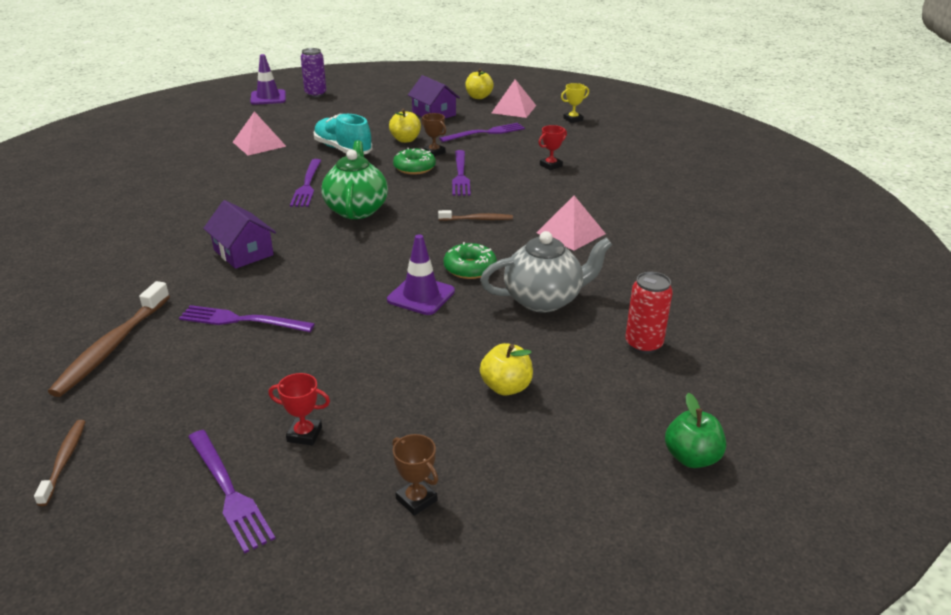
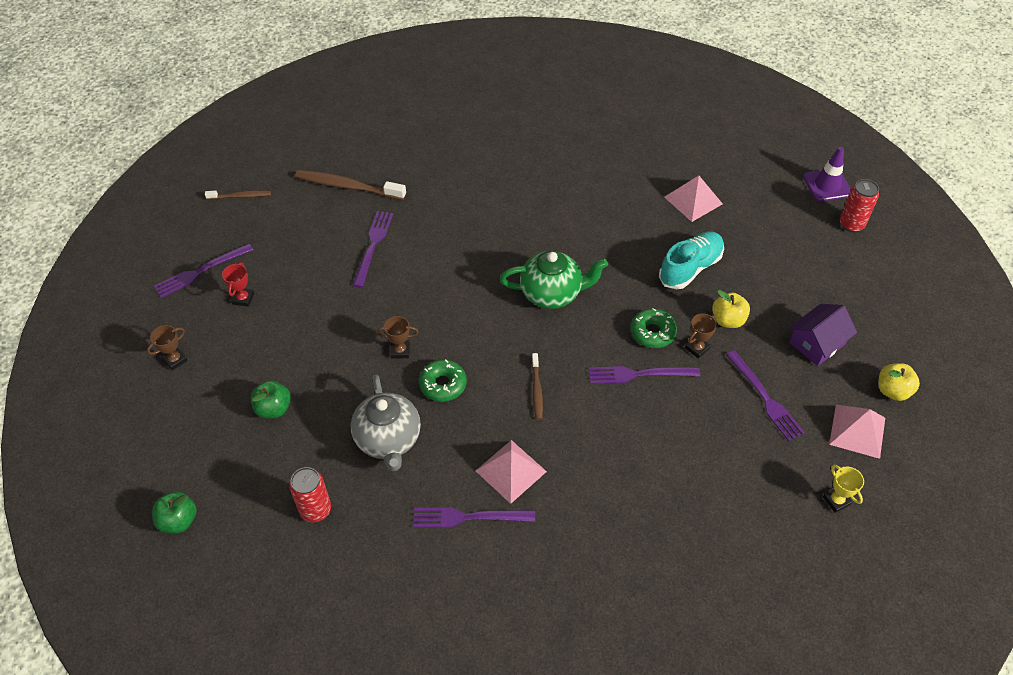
camera: 90 degrees right, 20 degrees up
purple house [203,200,276,269] -> none
purple fork [290,159,322,207] -> purple fork moved to [413,507,535,528]
purple can [301,48,326,97] -> red can [840,179,879,232]
purple traffic cone [387,234,455,315] -> brown trophy [377,316,418,359]
yellow apple [480,343,533,396] -> green apple [251,380,291,418]
red trophy [538,125,567,170] -> none

